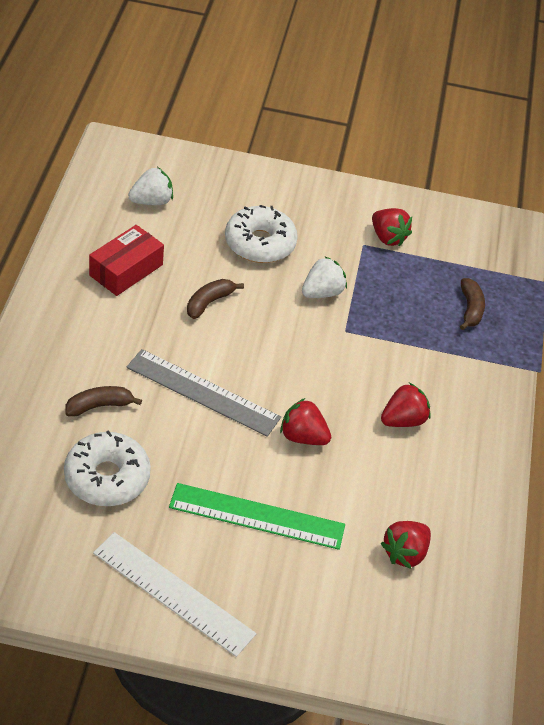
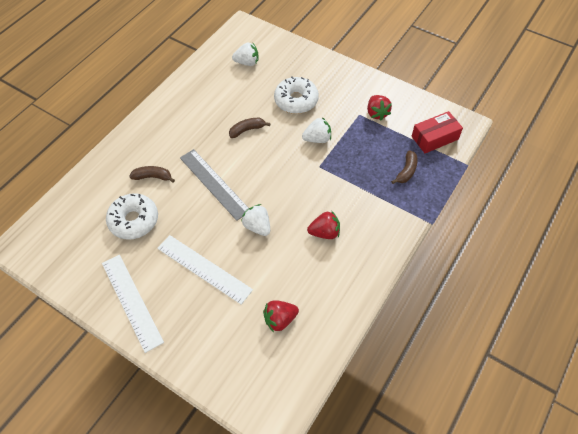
camera: 30 degrees right, 10 degrees up
red box [89,225,164,296] -> red box moved to [411,111,463,153]
green ruler [169,483,345,550] -> white ruler [157,235,253,305]
red strawberry [280,398,331,445] -> white strawberry [241,204,270,236]

